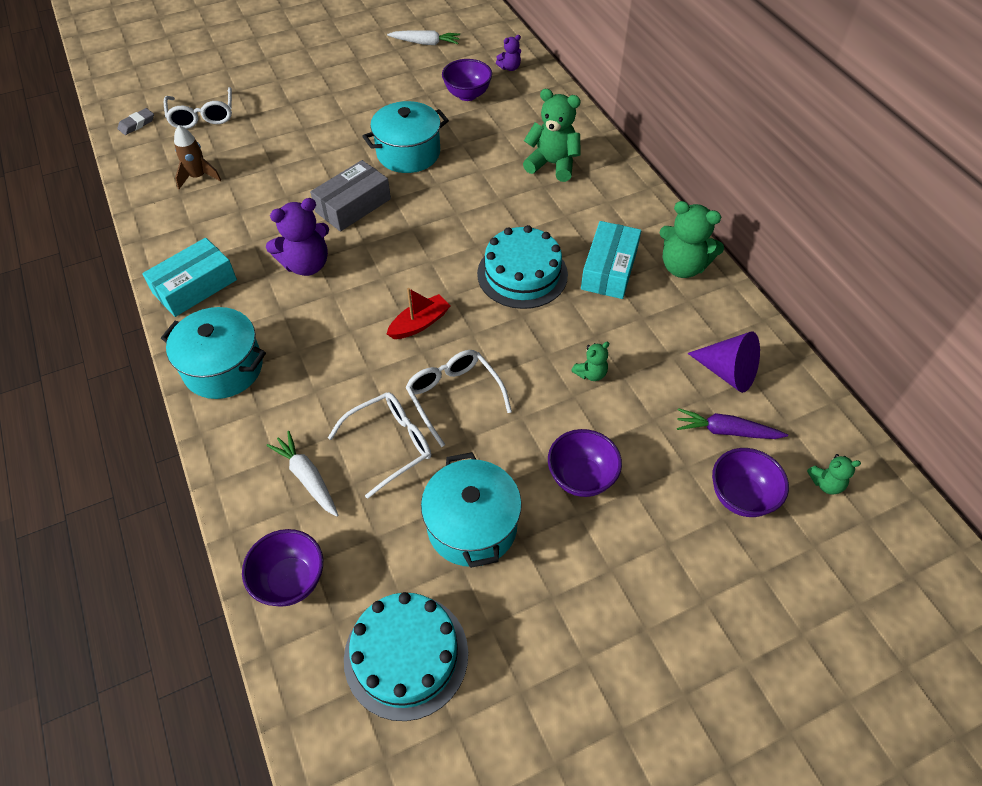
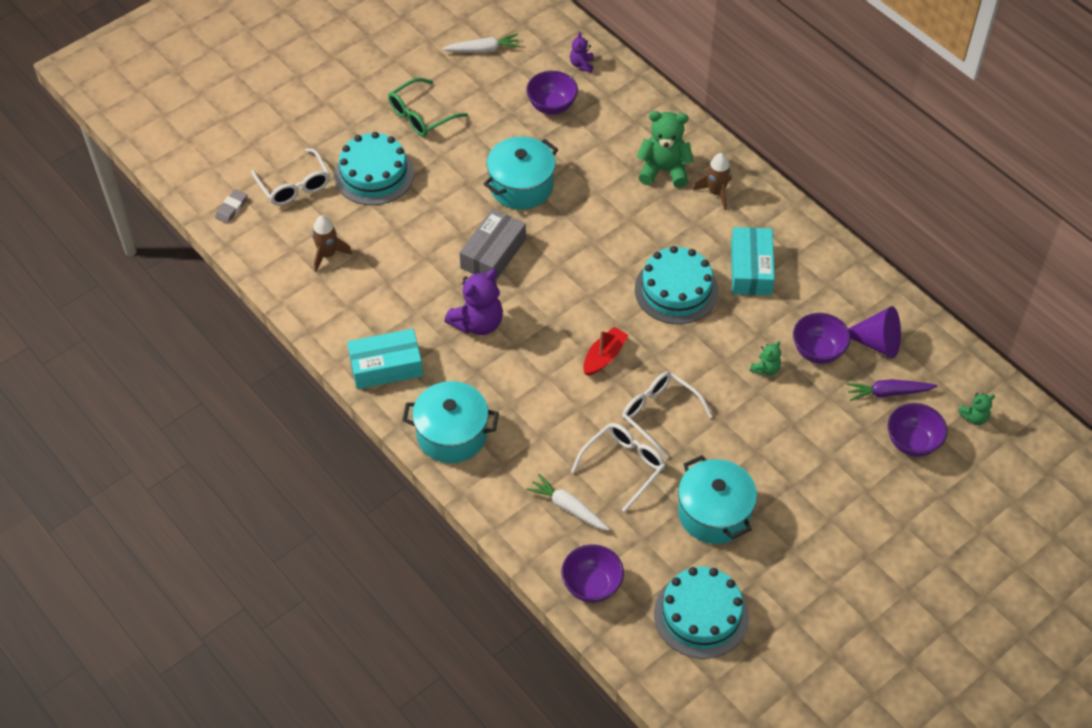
camera: 15 degrees left, 0 degrees up
turquoise box [142,238,237,317] -> turquoise box turned 45 degrees clockwise [347,329,423,389]
purple teddy bear [496,35,521,71] -> purple teddy bear turned 135 degrees clockwise [570,32,594,73]
purple bowl [548,429,622,497] -> purple bowl moved to [793,313,851,364]
green teddy bear [659,201,724,278] -> none
none -> turquoise cake [334,132,414,205]
none -> green glasses [388,78,468,137]
none -> brown rocket [693,153,731,210]

